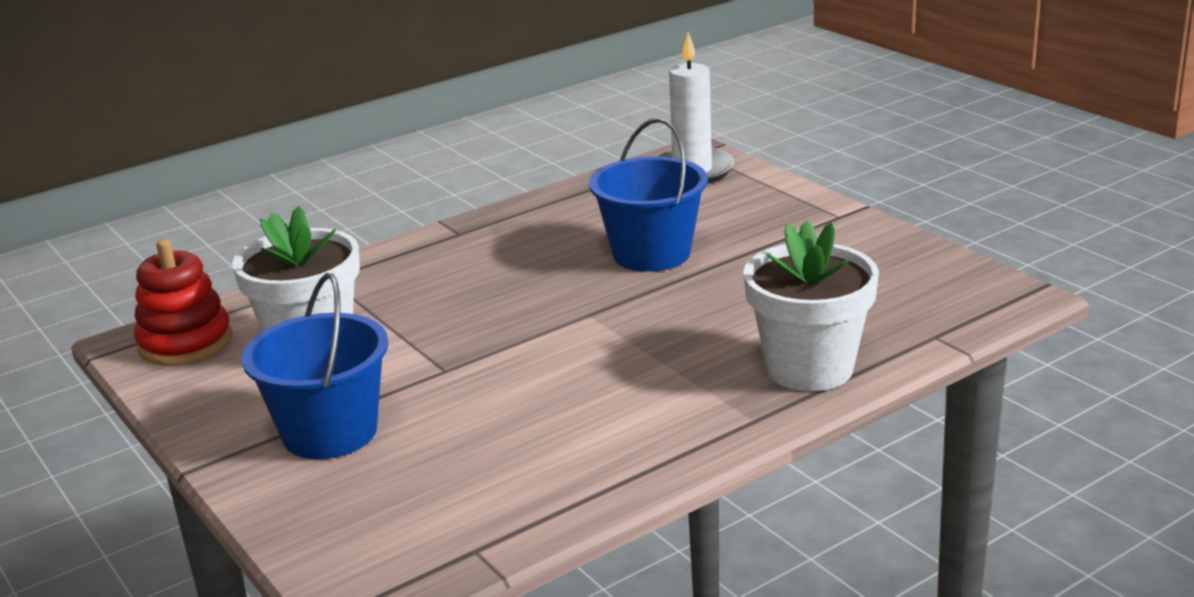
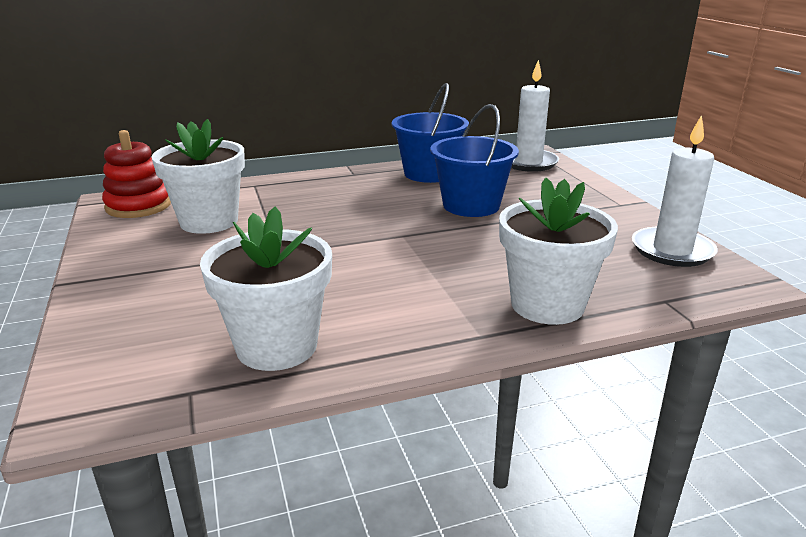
camera: 15 degrees right, 0 degrees up
blue bucket [242,273,389,459] -> blue bucket moved to [392,83,469,183]
none -> white flower pot [200,207,332,371]
none -> white candle [632,115,718,267]

